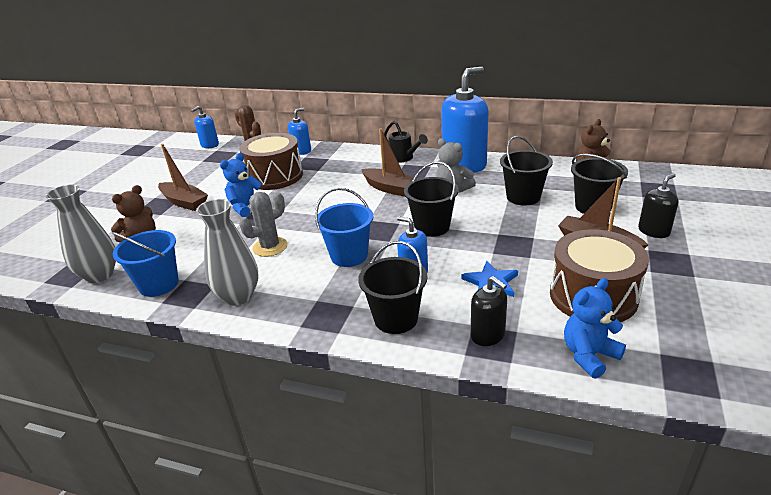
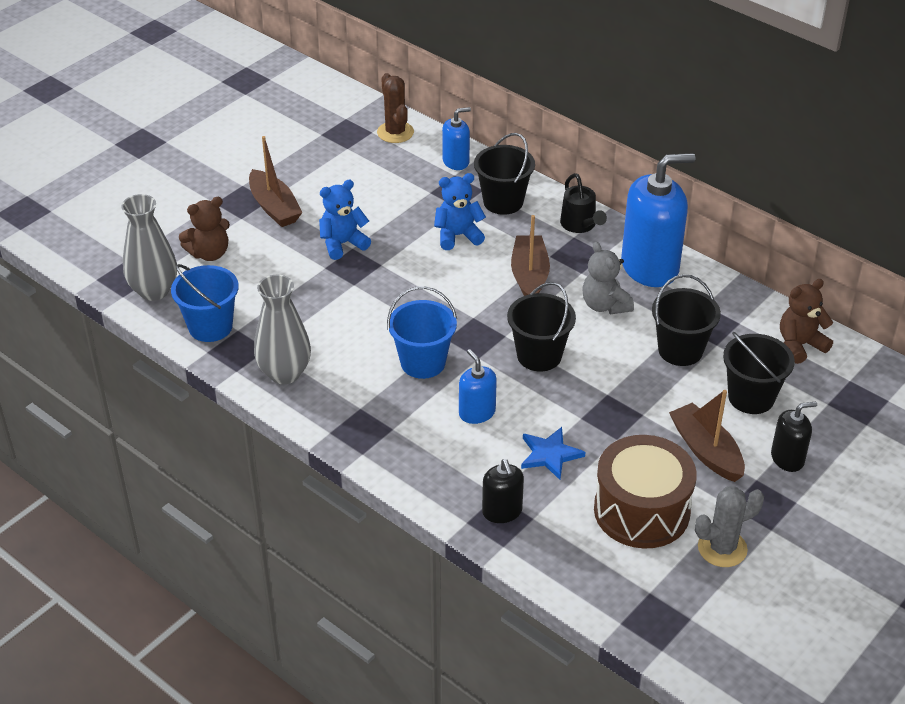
camera: 20 degrees right, 10 degrees up
blue soap dispenser [191,106,219,148] -> none
brown drum [239,133,303,190] -> none
grey cactus [240,192,287,257] -> grey cactus moved to [695,486,764,567]
black bucket [358,241,427,334] -> black bucket moved to [474,133,535,215]
brown boat [361,128,414,197] -> brown boat turned 150 degrees counterclockwise [511,215,550,296]
blue teddy bear [564,278,626,379] -> blue teddy bear moved to [434,173,486,250]

